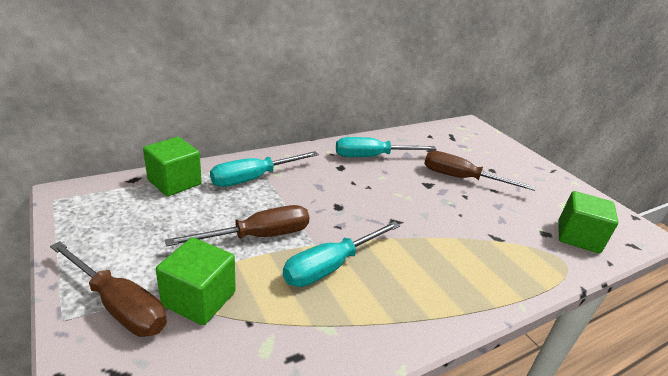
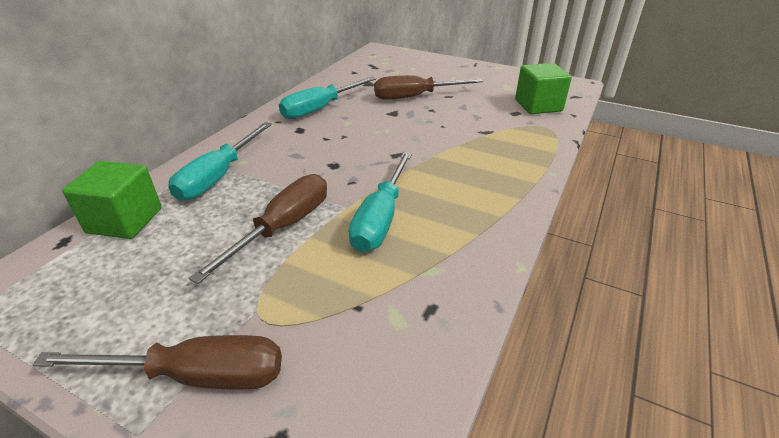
camera: 30 degrees left, 5 degrees up
green cube [156,237,236,325] -> none

